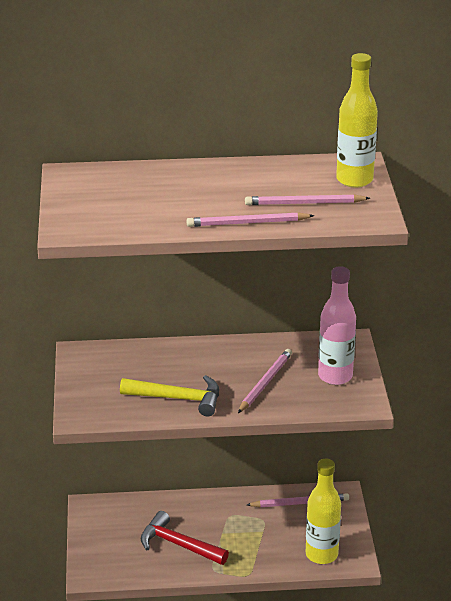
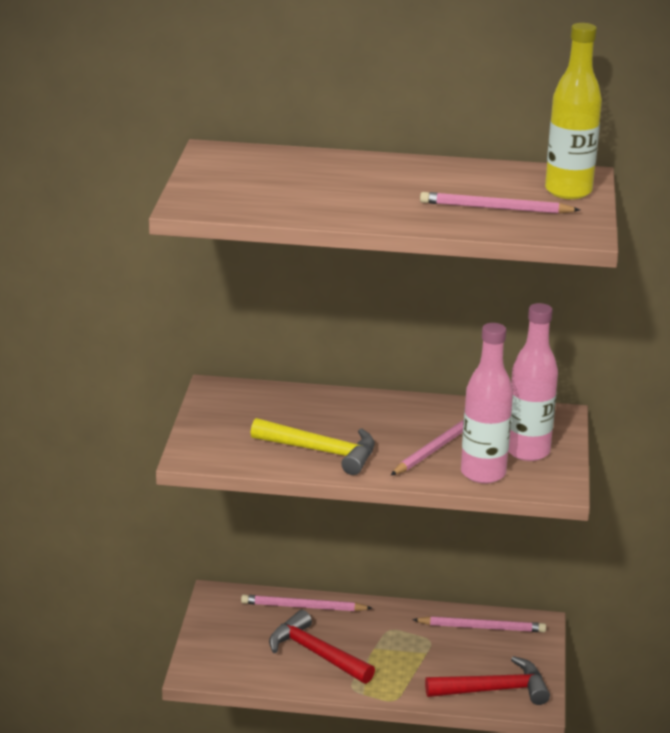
camera: 10 degrees right, 5 degrees down
pink pencil [187,212,314,227] -> pink pencil moved to [241,594,372,611]
yellow bottle [306,459,341,564] -> red hammer [425,656,550,705]
none -> pink bottle [461,323,513,484]

